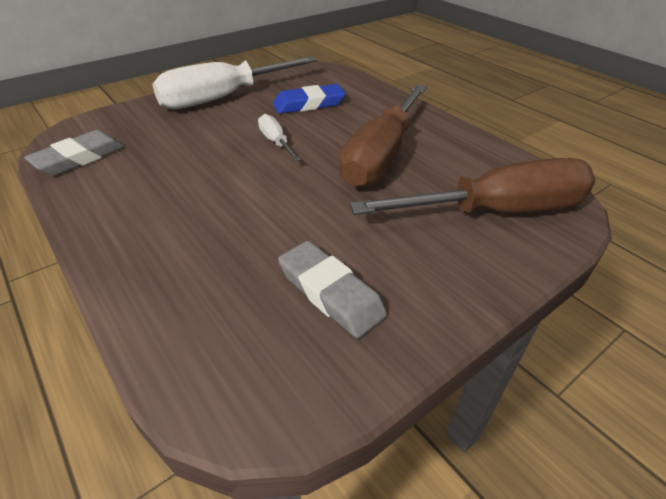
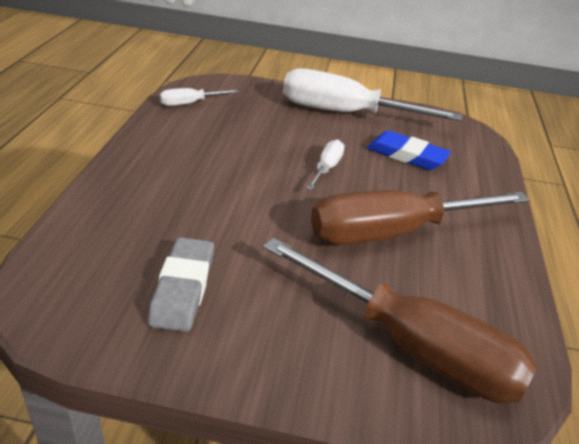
camera: 45 degrees right, 5 degrees down
grey eraser [24,130,125,176] -> white screwdriver [160,88,238,106]

